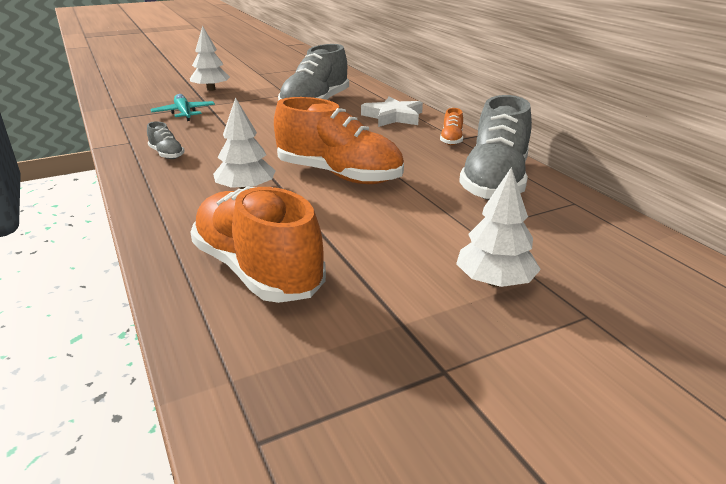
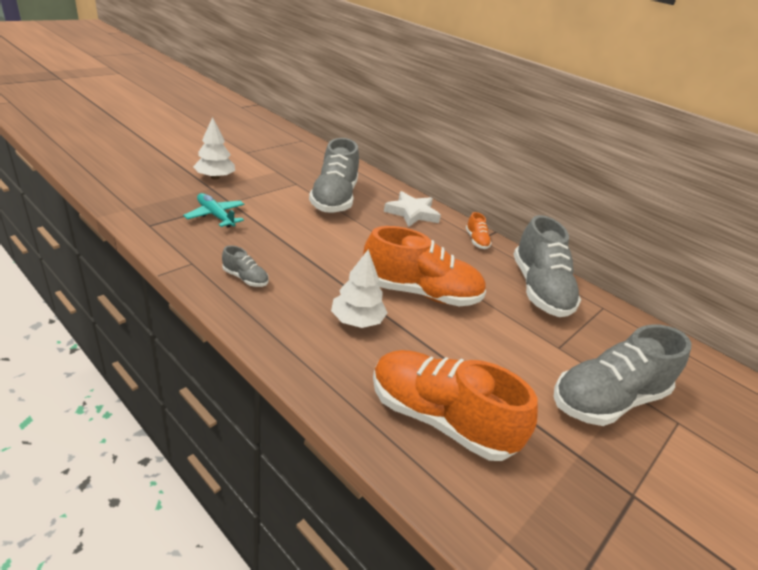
camera: 25 degrees left, 5 degrees up
white tree [456,167,541,287] -> grey shoe [554,325,692,426]

